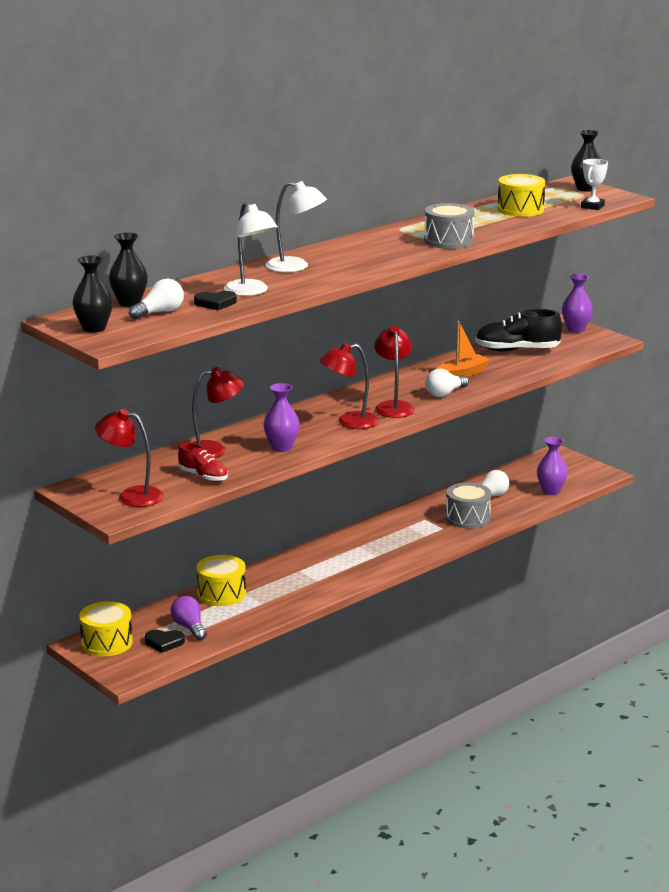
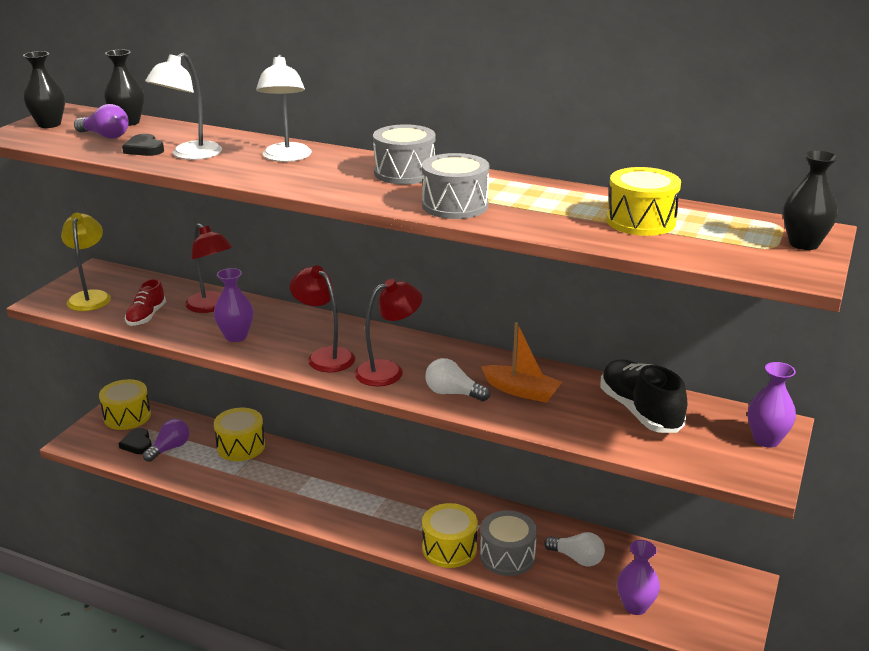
camera: 65 degrees right, 5 degrees up
red lamp [95,409,164,507] -> yellow lamp [61,213,111,311]
white light bulb [129,279,184,319] -> purple light bulb [74,104,129,139]
white trophy [581,159,608,210] -> none
none -> grey drum [373,124,436,184]
none -> yellow drum [422,503,478,568]

